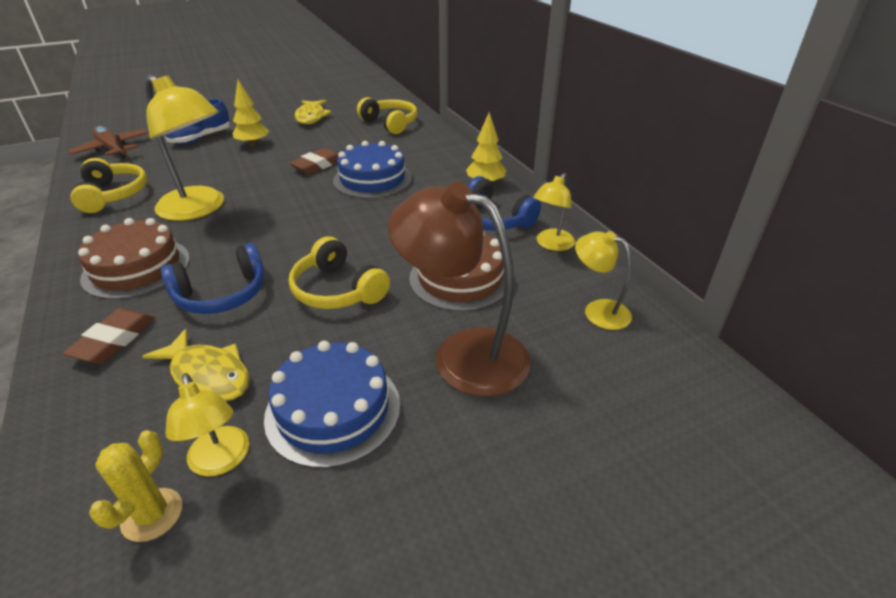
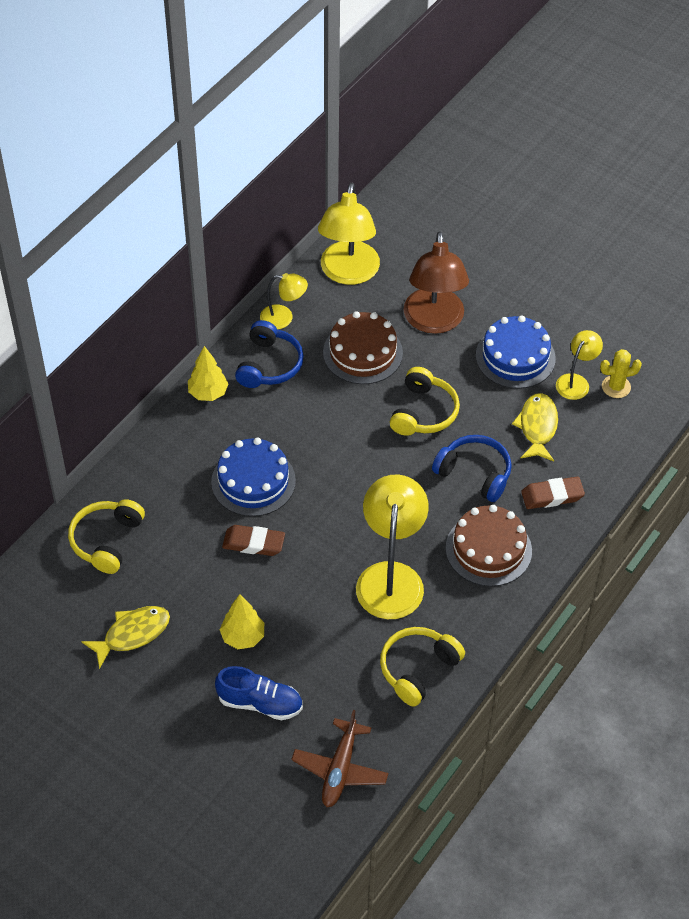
camera: 120 degrees left, 15 degrees up
yellow lamp [575,231,632,330] -> yellow lamp [318,183,380,285], size x1.87

